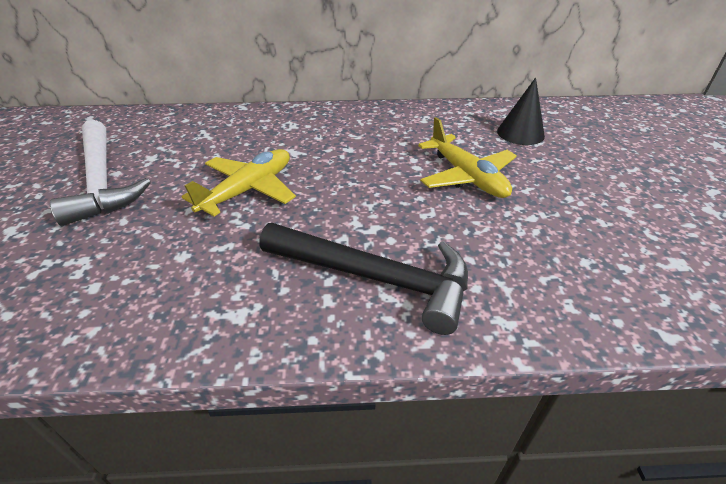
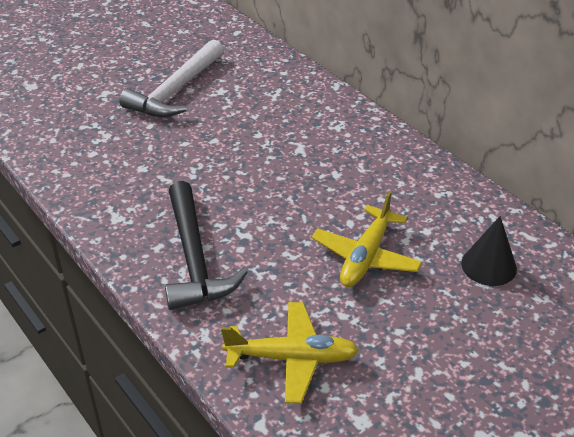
camera: 55 degrees right, 0 degrees up
yellow plane [181,149,296,216] -> yellow plane moved to [221,302,359,404]

